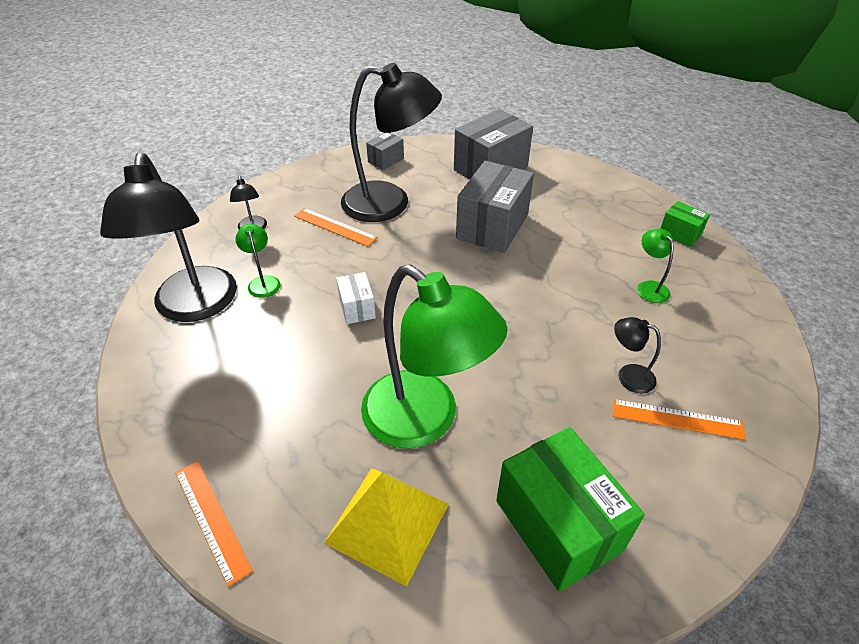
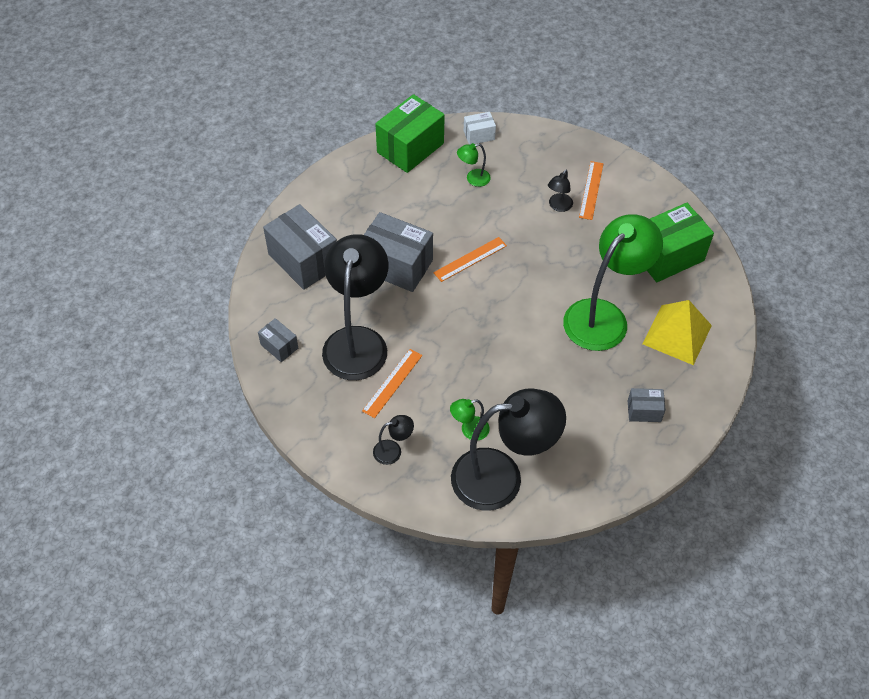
camera: 90 degrees left, 10 degrees up
orange ruler [175,461,253,587] -> orange ruler moved to [433,237,507,282]
white box [336,272,376,324] -> white box moved to [464,112,496,145]
green box [660,201,710,247] -> green box [376,94,445,173], size x2.02
none -> grey box [628,388,666,422]

